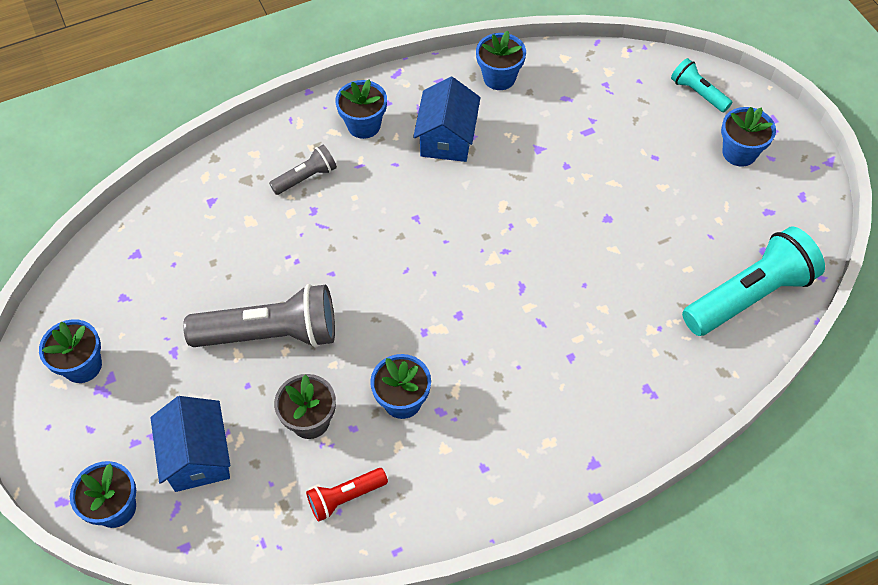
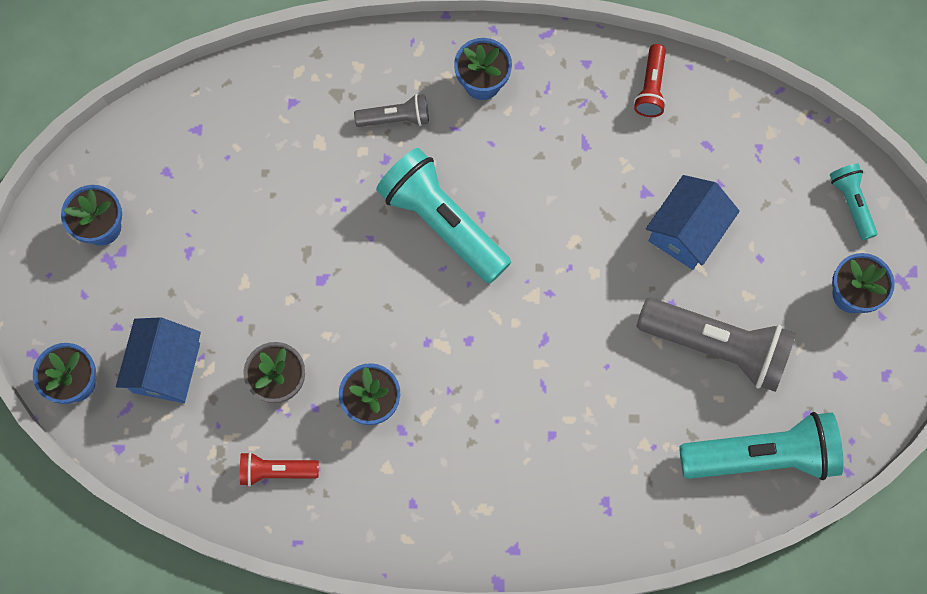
camera: 25 degrees right, 15 degrees up
grey flashlight [183,284,335,348] -> grey flashlight moved to [636,298,796,392]
blue house [413,77,480,162] -> blue house moved to [646,175,740,270]
blue flower pot [476,31,526,90] -> red flashlight [634,44,666,117]
none -> turquoise flashlight [376,148,511,284]

